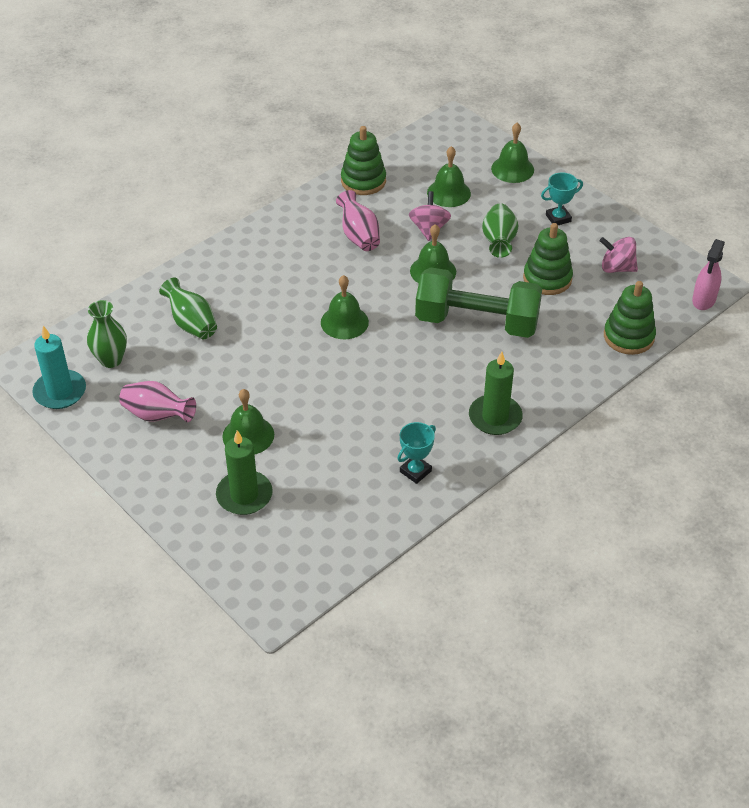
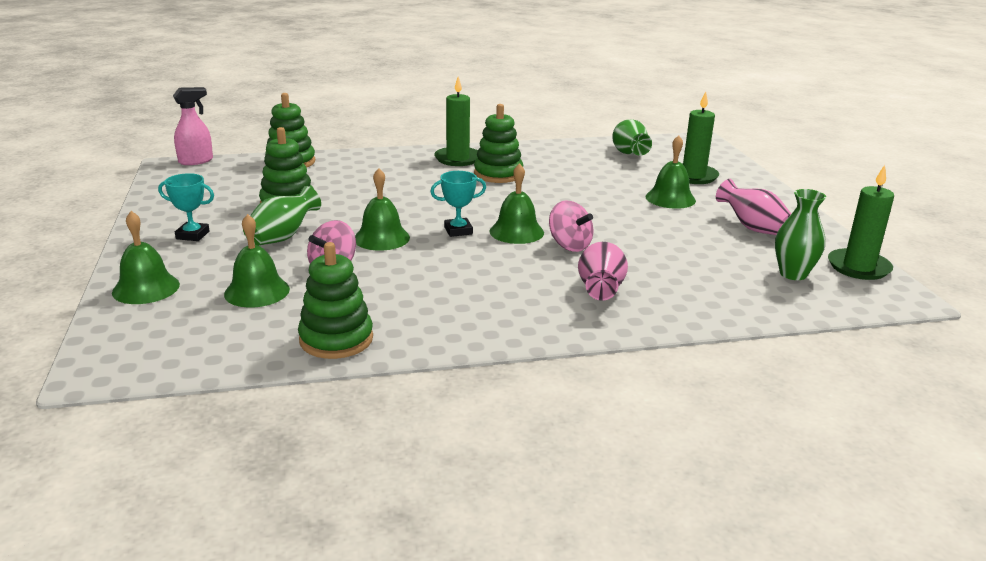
camera: 150 degrees left, 20 degrees down
turquoise candle [32,326,86,409] -> green candle [828,165,894,280]
green vase [159,277,217,339] -> green vase moved to [612,119,652,156]
pink vase [336,190,380,251] -> pink vase moved to [578,242,628,301]
turquoise trophy [397,422,436,484] -> turquoise trophy moved to [430,171,486,237]
green dumbbell [415,267,542,338] -> none
pink spinning top [600,237,638,273] -> pink spinning top moved to [549,200,593,252]
none -> green stacking toy [474,104,523,183]

